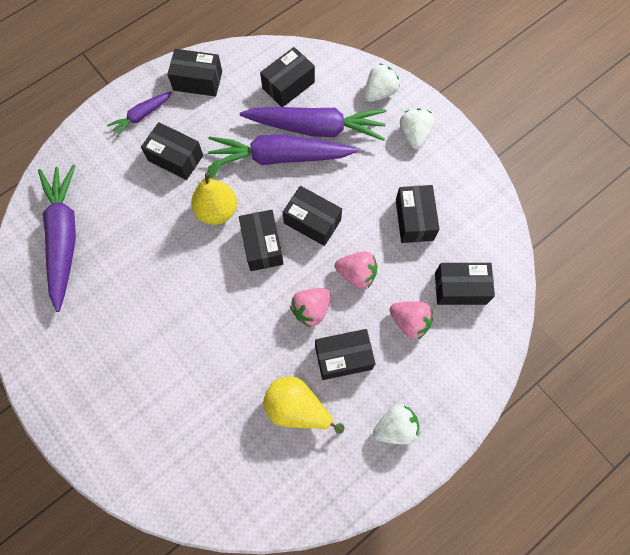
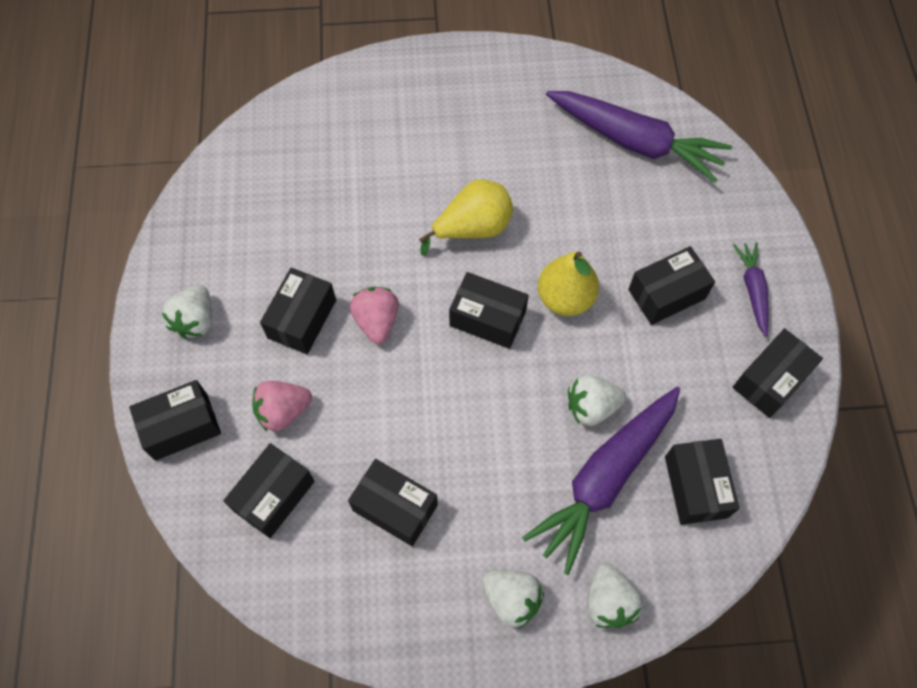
camera: 125 degrees right, 5 degrees down
purple carrot [208,134,358,169] -> white strawberry [568,375,626,426]
yellow pear [263,377,345,434] -> yellow pear moved to [419,179,513,256]
black box [283,186,342,246] -> black box moved to [129,380,221,461]
pink strawberry [335,252,377,288] -> none

